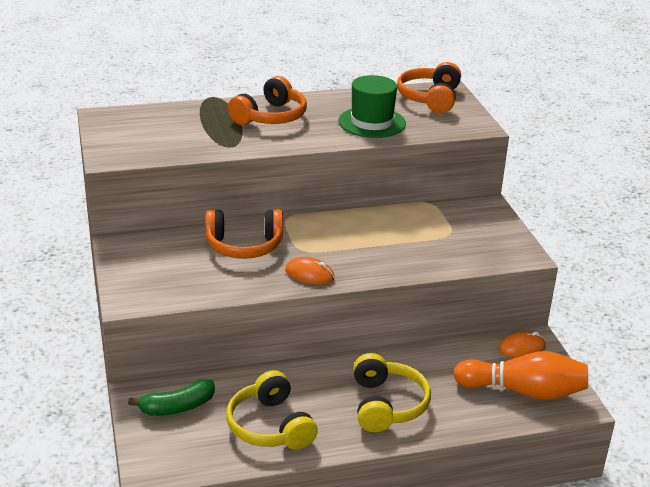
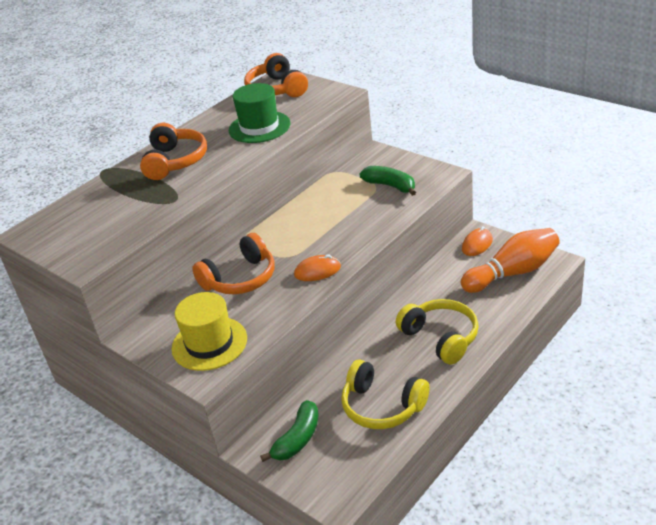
camera: 30 degrees left, 5 degrees up
none -> yellow hat [172,292,247,371]
none -> green banana [359,166,416,196]

